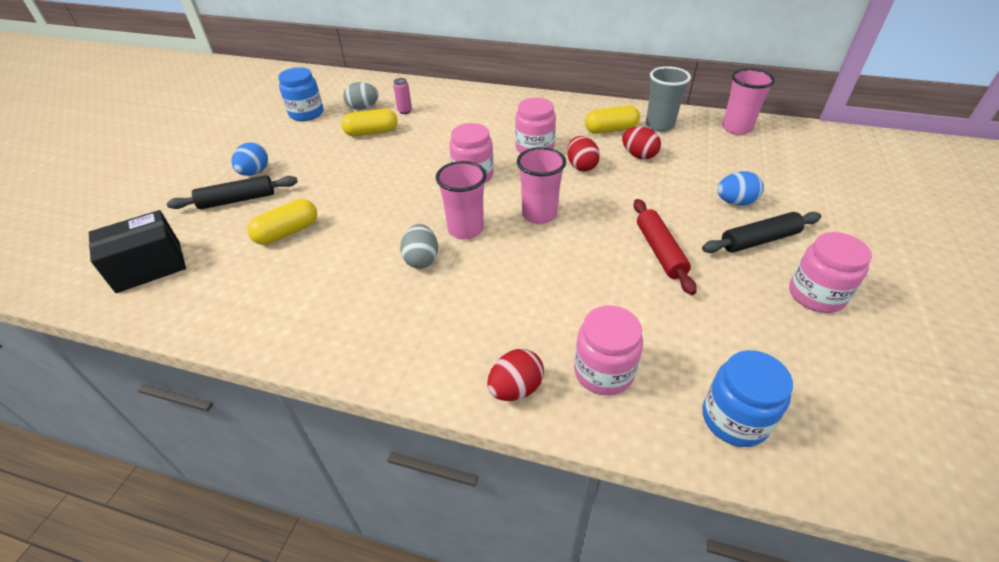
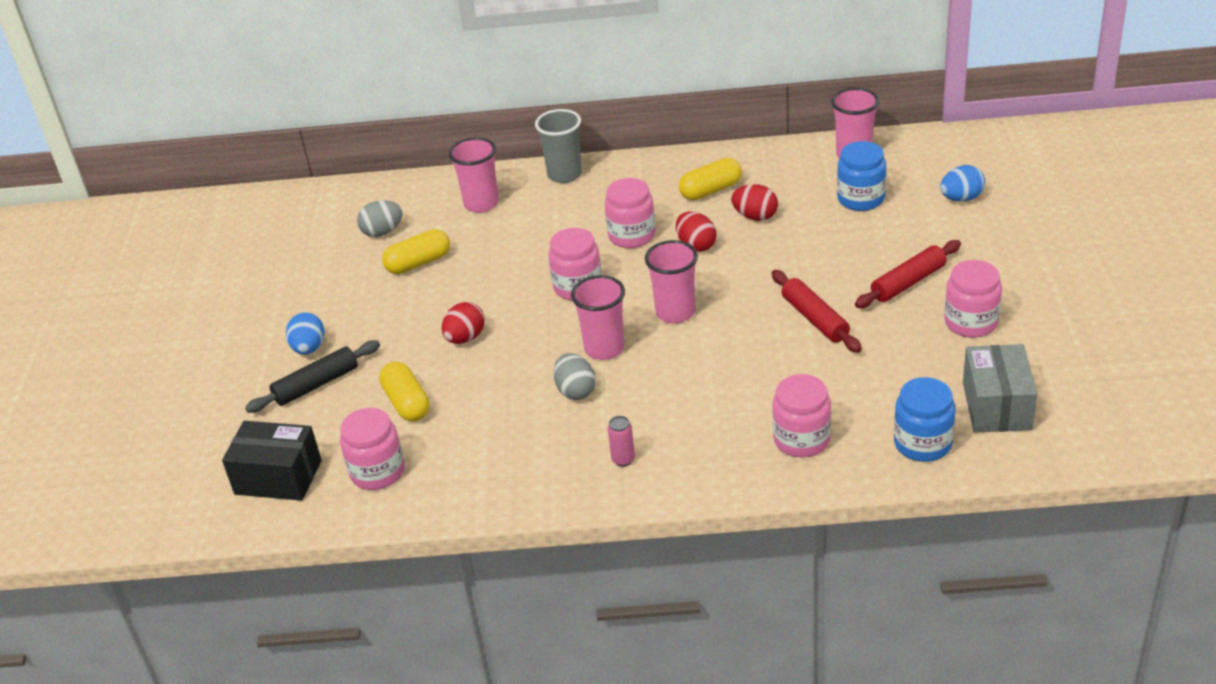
camera: 15 degrees left, 5 degrees down
black box [89,210,186,293] -> black box turned 60 degrees clockwise [222,421,322,501]
yellow capsule [247,199,317,245] -> yellow capsule turned 60 degrees counterclockwise [379,362,430,422]
blue jar [278,67,323,121] -> blue jar moved to [837,141,886,211]
pink can [393,78,412,114] -> pink can moved to [608,416,635,467]
red egg [487,349,544,401] -> red egg moved to [442,302,485,344]
grey cup [646,66,691,132] -> grey cup moved to [535,109,582,183]
black rolling pin [702,212,821,253] -> red rolling pin [855,240,961,308]
blue egg [717,171,764,206] -> blue egg moved to [940,165,985,202]
none -> pink jar [340,408,405,490]
none -> pink cup [449,137,499,213]
none -> grey box [963,344,1037,432]

